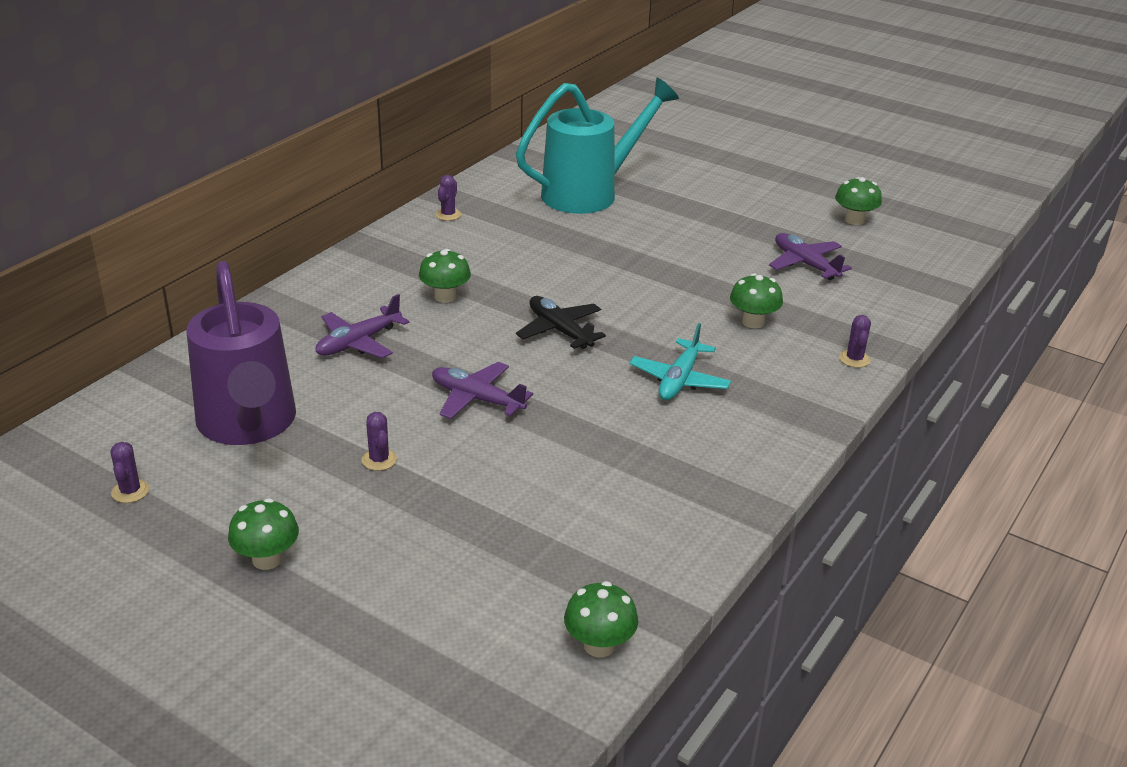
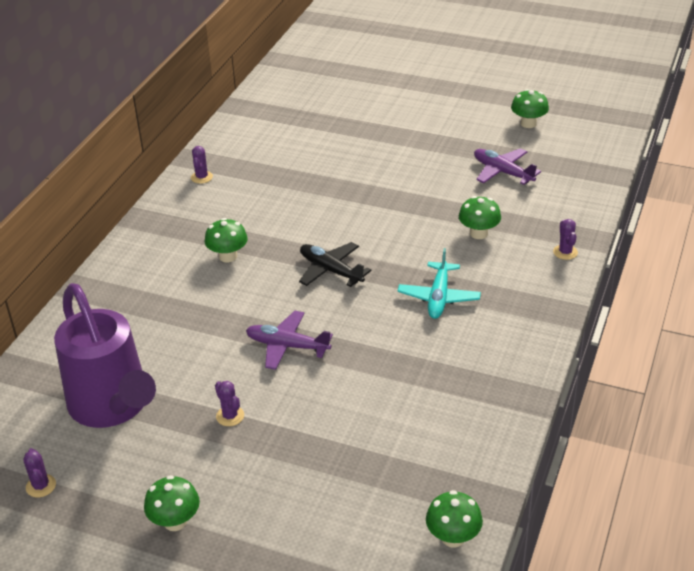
camera: 10 degrees left, 5 degrees up
purple plane [316,294,409,358] -> none
turquoise watering can [516,78,679,214] -> none

